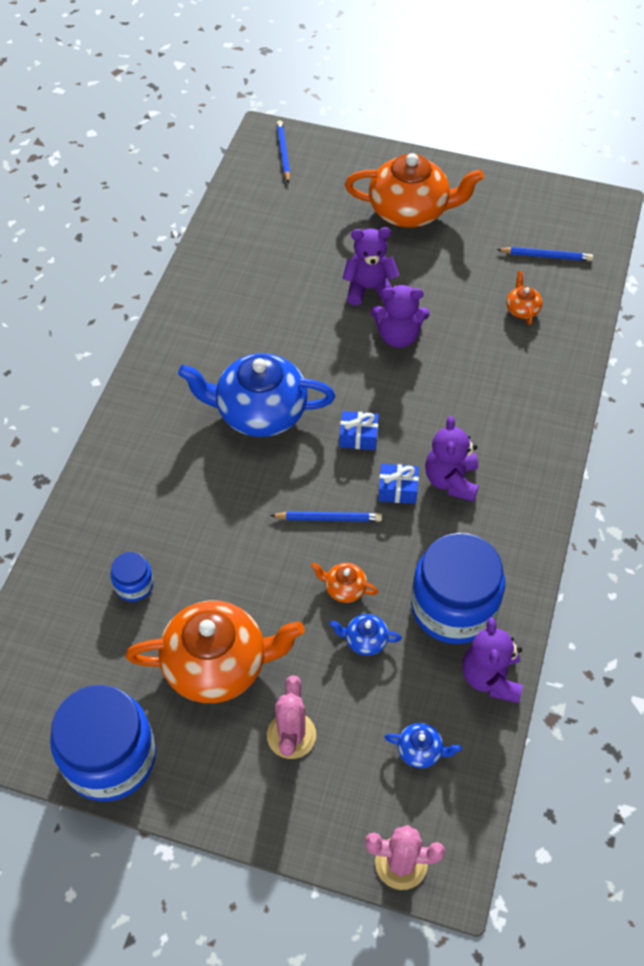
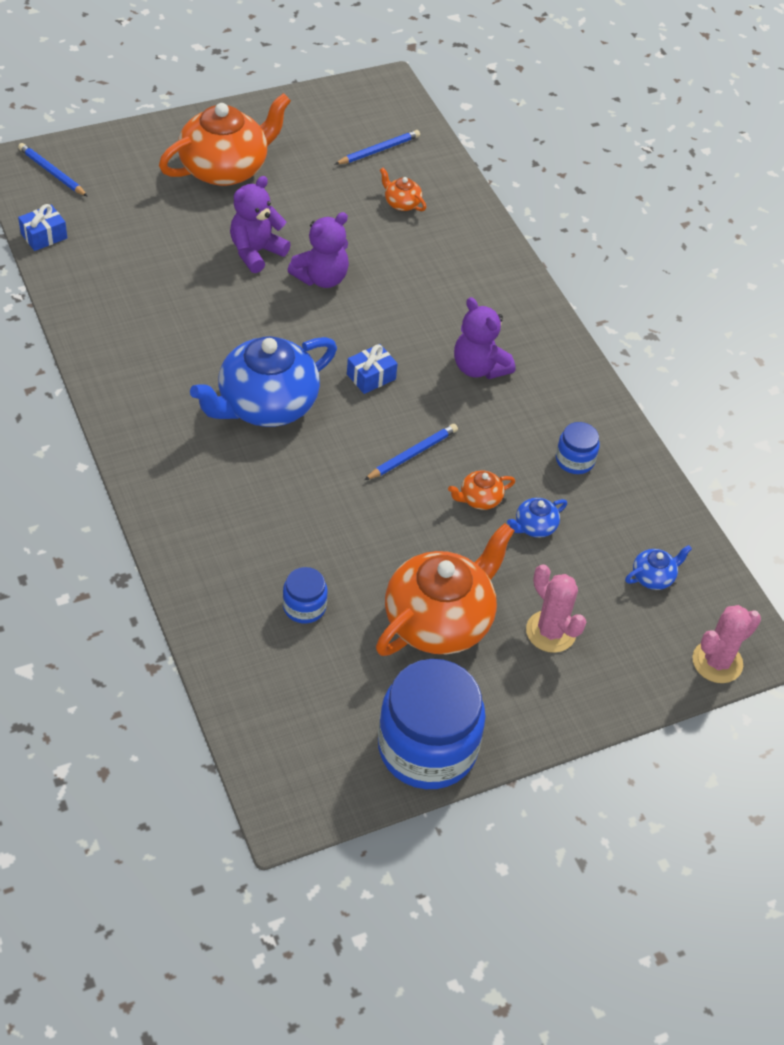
camera: 45 degrees left, 5 degrees down
blue gift [378,464,419,504] -> blue gift moved to [18,204,67,251]
blue jar [411,533,505,644] -> blue jar [556,422,600,474], size x0.46
purple teddy bear [463,617,523,703] -> none

